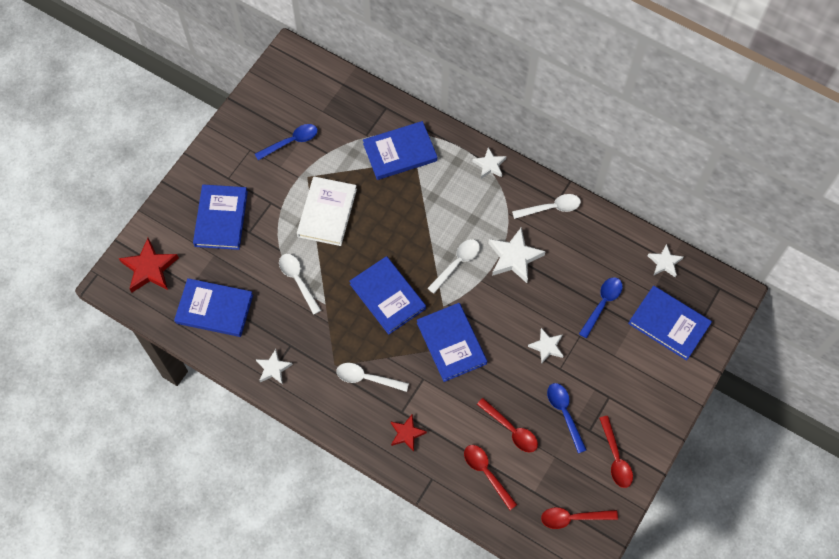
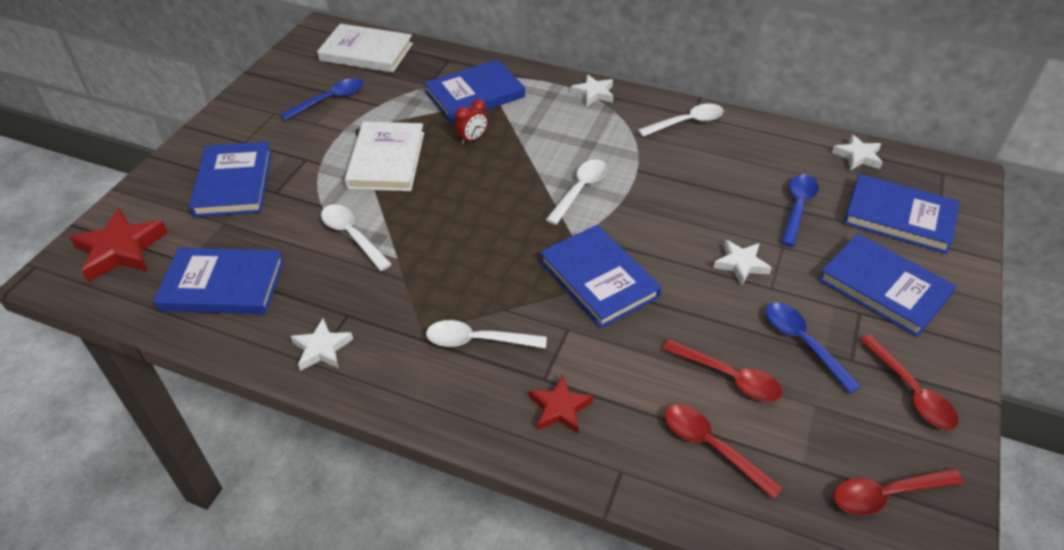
camera: 10 degrees left, 20 degrees down
blue book [349,256,426,335] -> blue book moved to [818,234,956,337]
white star [488,227,546,283] -> none
none -> white book [317,24,413,73]
none -> red clock [455,99,488,145]

